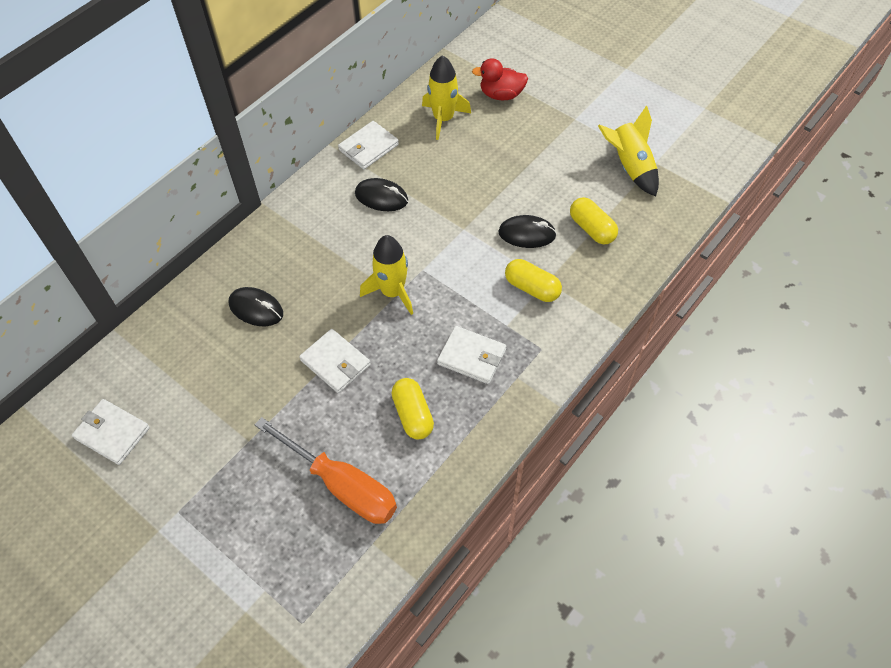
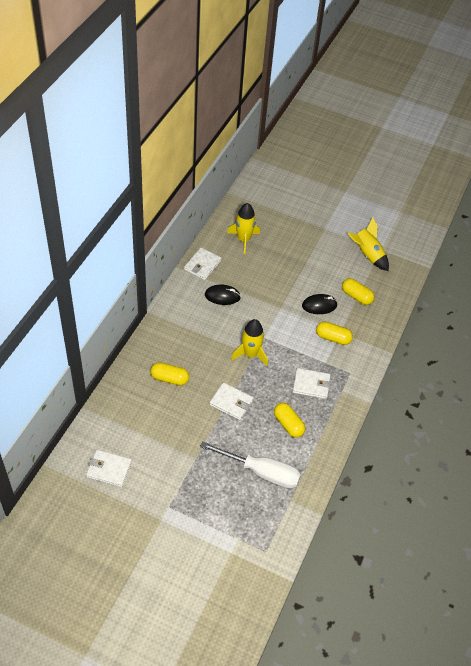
camera: 20 degrees left, 5 degrees down
black mouse [229,287,283,326] -> yellow capsule [150,362,189,385]
orange screwdriver [255,417,397,524] -> white screwdriver [200,442,301,489]
red duck [472,58,528,100] -> none

